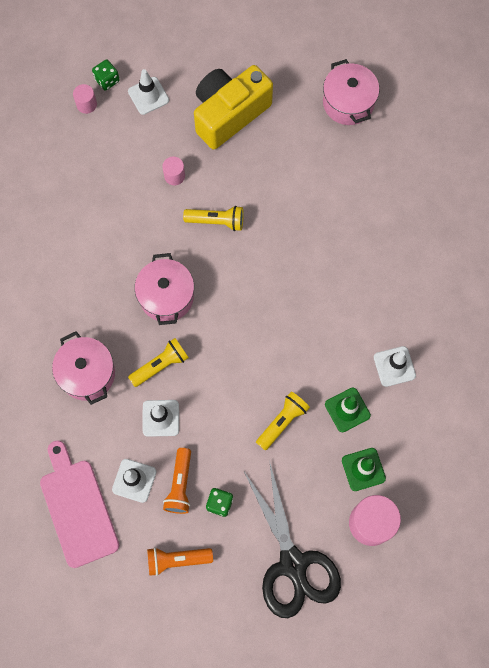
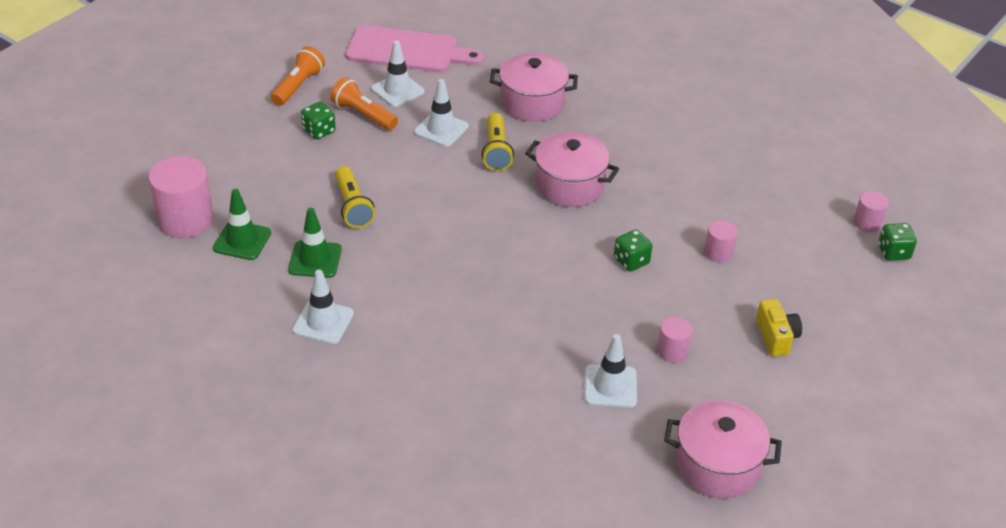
camera: 120 degrees right, 30 degrees down
white traffic cone [128,69,169,115] -> white traffic cone moved to [584,334,637,408]
yellow flashlight [183,206,243,231] -> green dice [614,230,652,271]
yellow camera [194,65,273,150] -> yellow camera [756,299,802,357], size x0.44
black scissors [243,460,341,618] -> none
none -> pink cylinder [657,317,693,363]

